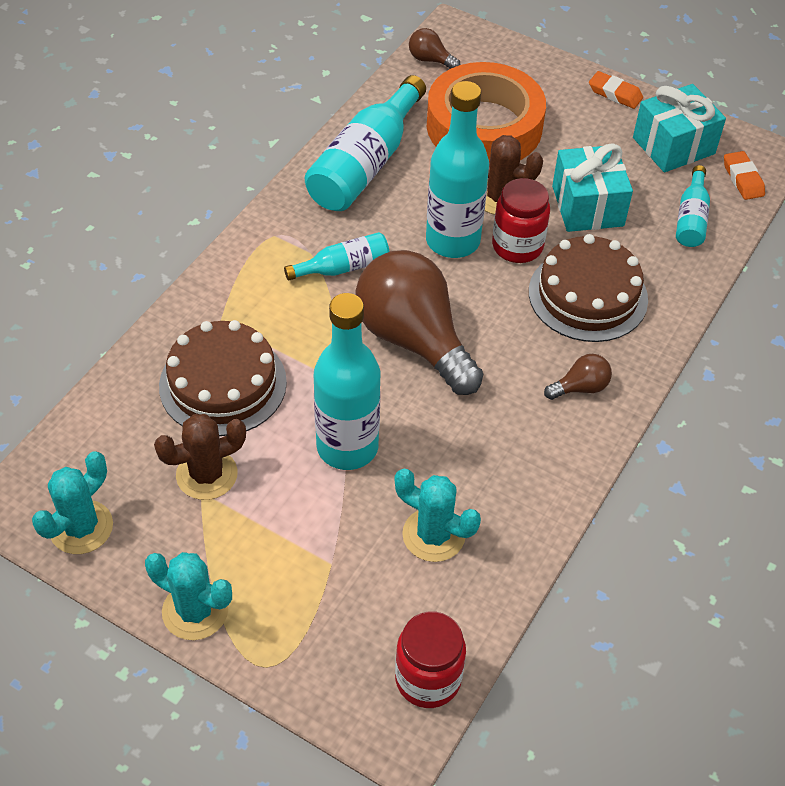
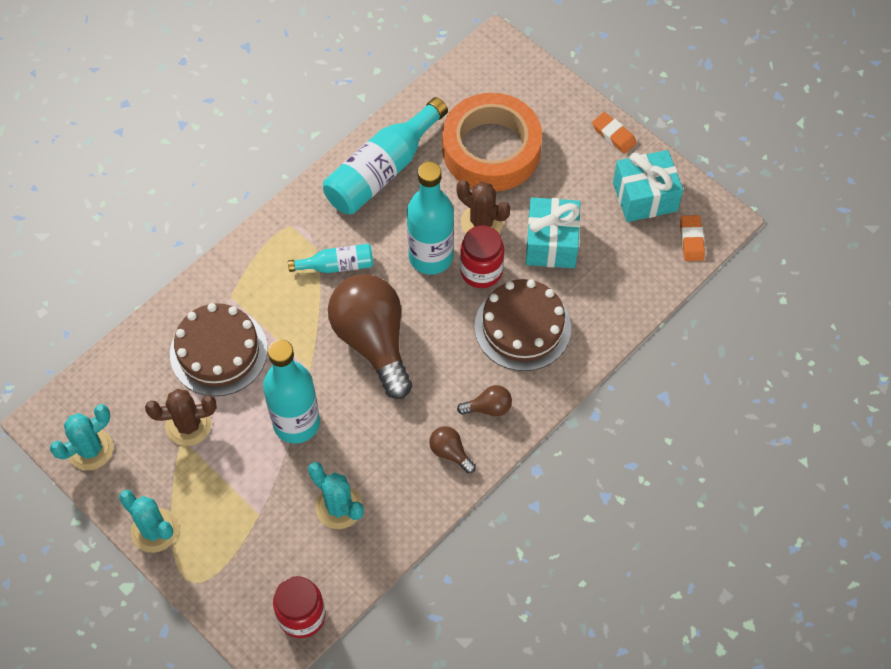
camera: 15 degrees right, 10 degrees up
brown light bulb [409,28,460,69] -> brown light bulb moved to [429,426,476,474]
turquoise bottle [676,165,710,247] -> none

